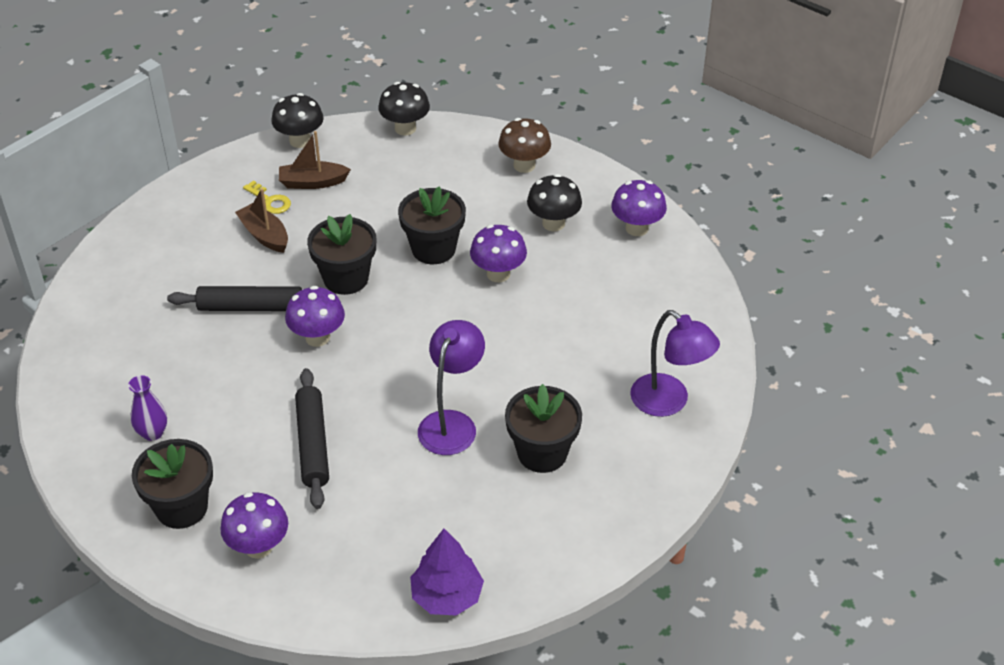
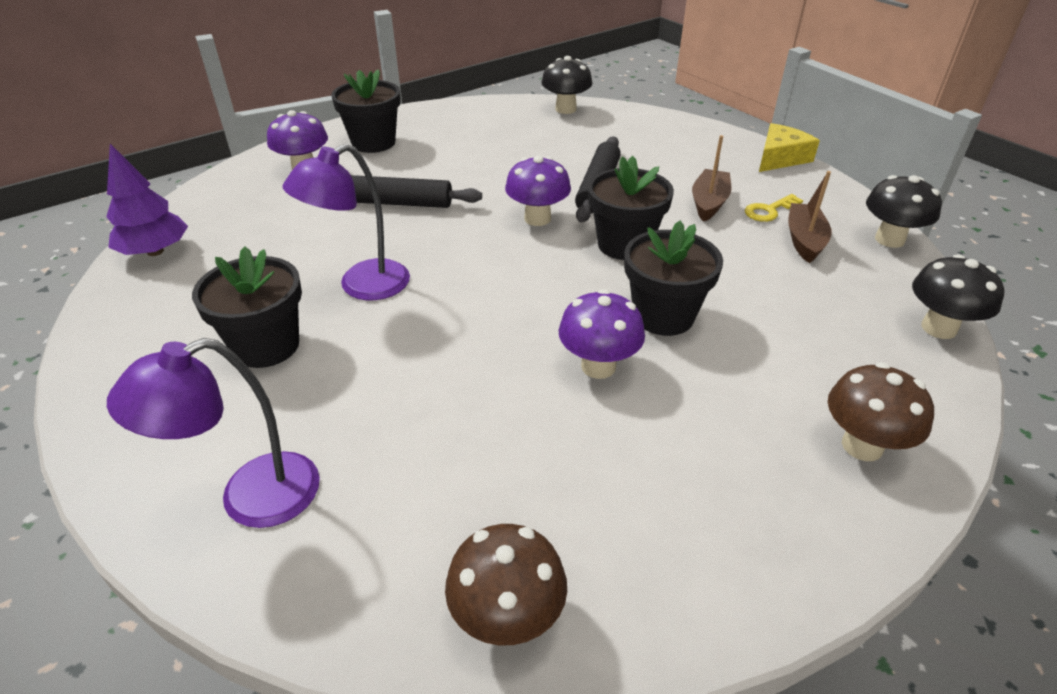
camera: 105 degrees right, 5 degrees down
purple vase [128,375,167,441] -> none
brown boat [235,188,288,253] -> brown boat turned 45 degrees counterclockwise [692,135,732,222]
purple lamp [418,320,485,455] -> purple lamp turned 105 degrees clockwise [282,143,410,300]
black mushroom [527,174,582,231] -> black mushroom moved to [541,56,593,114]
purple mushroom [611,180,667,236] -> none
none -> brown mushroom [445,524,567,645]
none -> yellow cheese [759,123,820,172]

